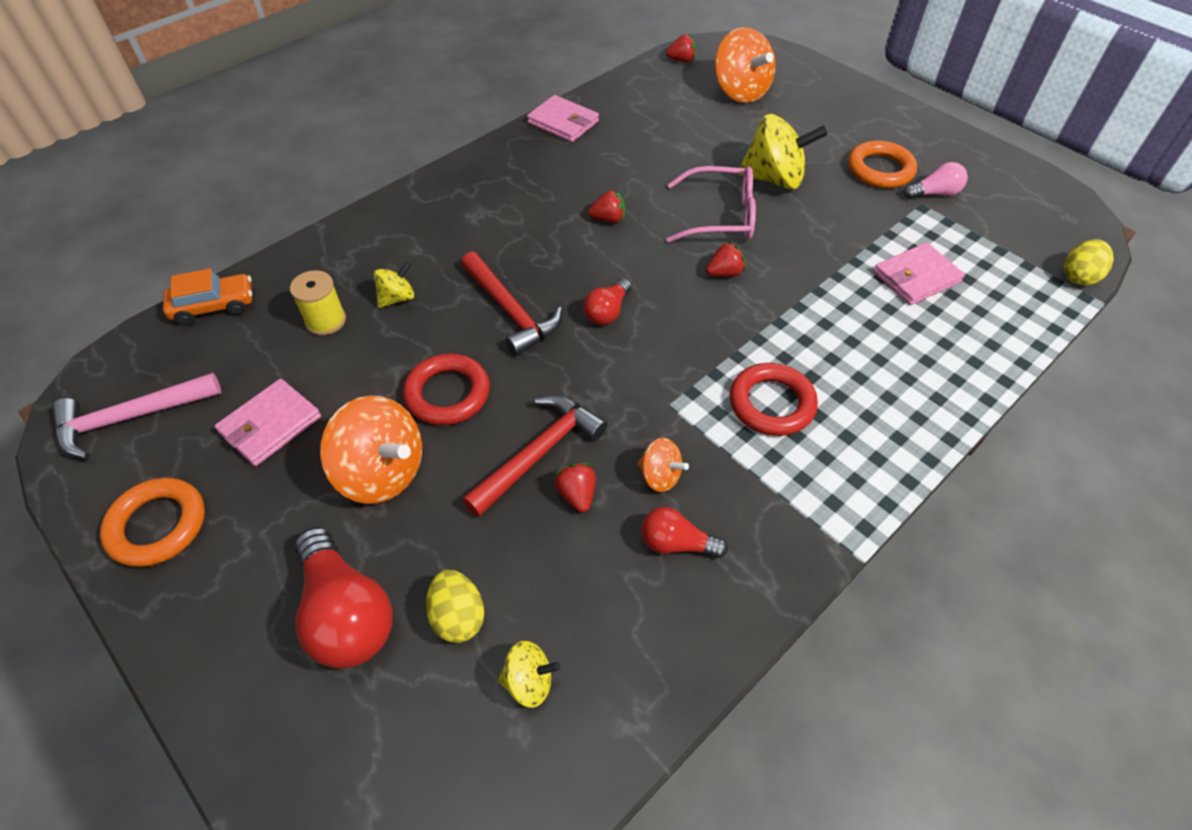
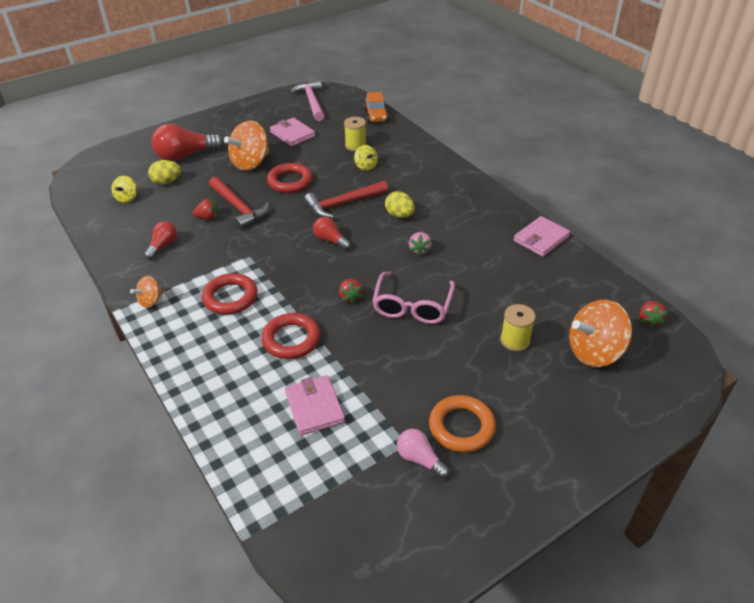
camera: 100 degrees right, 10 degrees down
orange ring [100,478,205,567] -> none
red strawberry [588,190,625,223] -> pink strawberry [409,232,432,256]
orange spinning top [638,438,689,492] -> orange spinning top moved to [130,276,164,308]
yellow spinning top [737,114,828,189] -> none
pink light bulb [904,162,968,199] -> pink light bulb turned 135 degrees clockwise [397,429,450,479]
yellow egg [1064,239,1114,286] -> yellow egg moved to [385,191,415,218]
none -> red ring [261,313,320,359]
none -> yellow spool [500,304,536,351]

